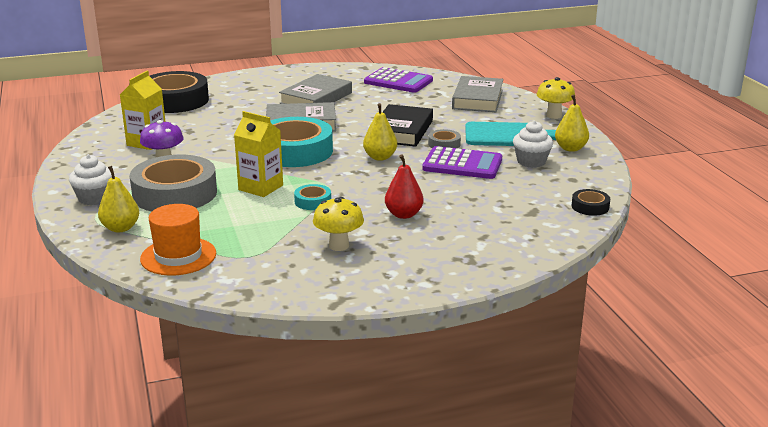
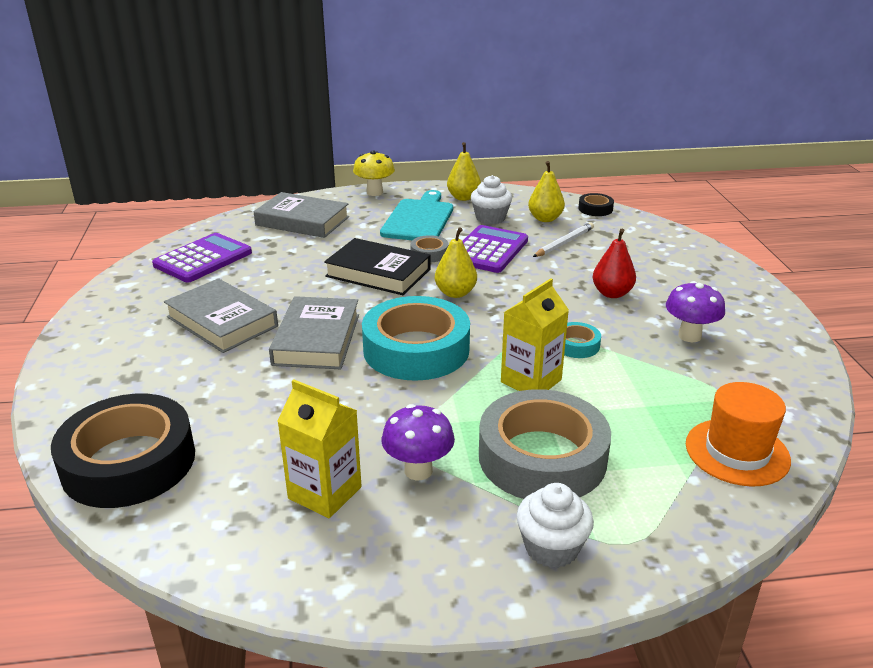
camera: 80 degrees left, 5 degrees up
yellow pear [98,166,139,232] -> yellow pear moved to [528,161,565,222]
yellow mushroom [313,197,364,251] -> purple mushroom [666,281,725,342]
none -> white pencil [533,222,594,257]

